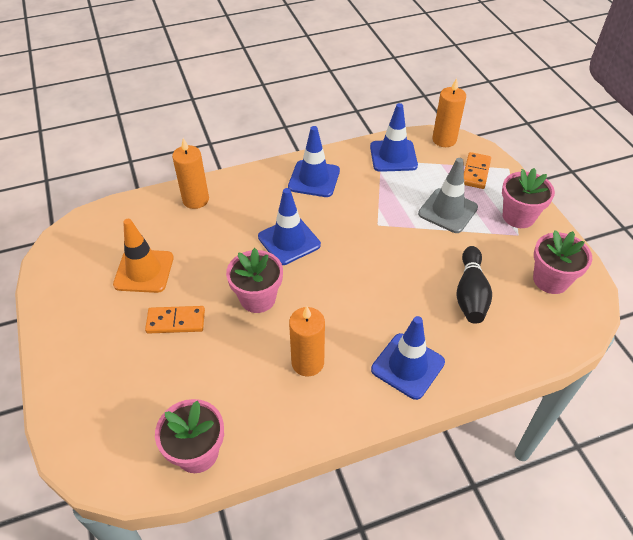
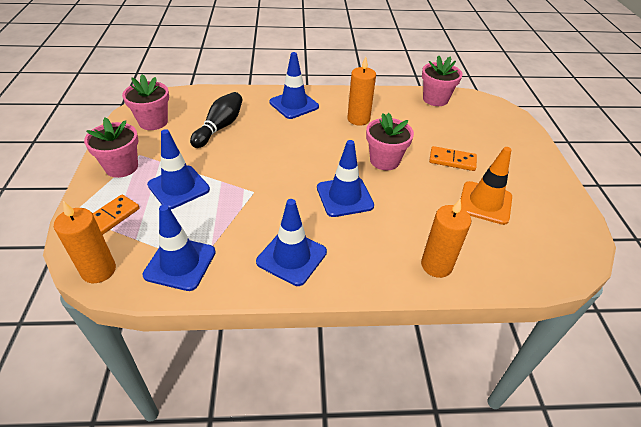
camera: 165 degrees left, 5 degrees down
grey traffic cone [418,158,478,233] -> blue traffic cone [147,129,210,209]

